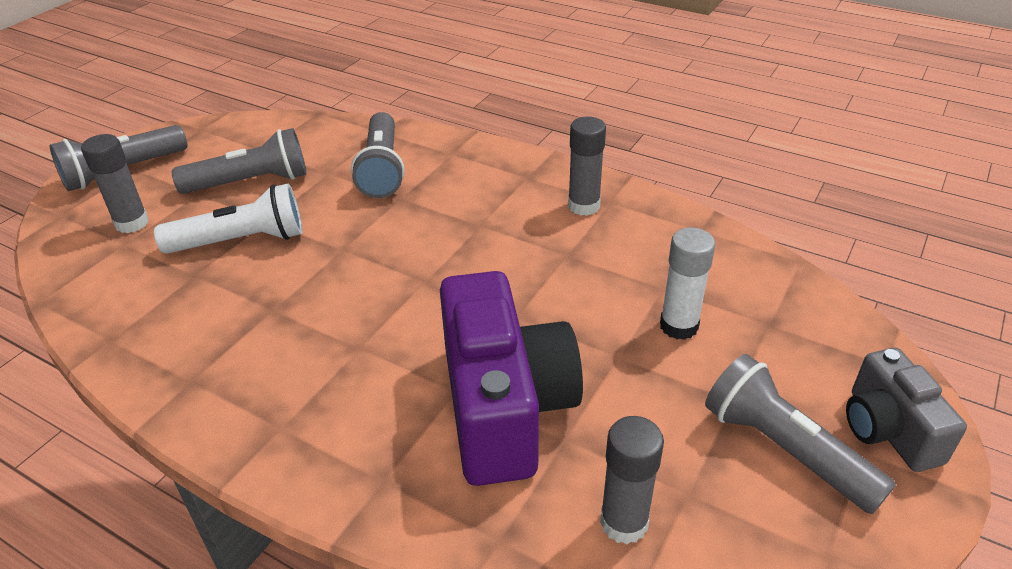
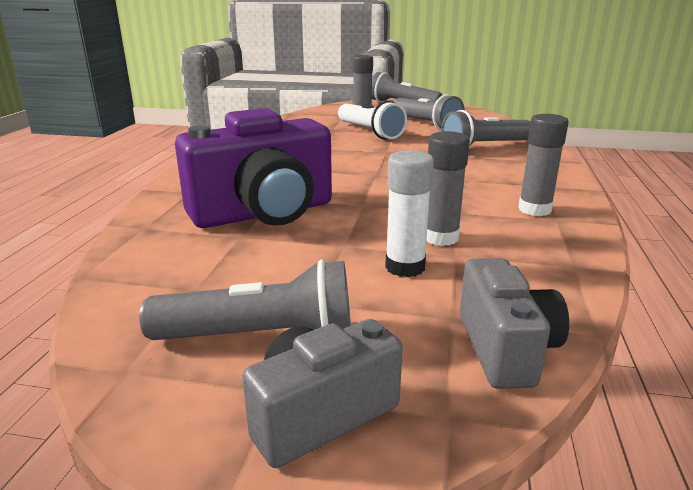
camera: 70 degrees right, 15 degrees down
grey glue stick [600,416,664,544] -> grey glue stick moved to [426,131,470,246]
grey flashlight [705,354,896,514] -> grey flashlight turned 60 degrees clockwise [139,259,351,340]
none -> grey camera [460,258,569,389]

